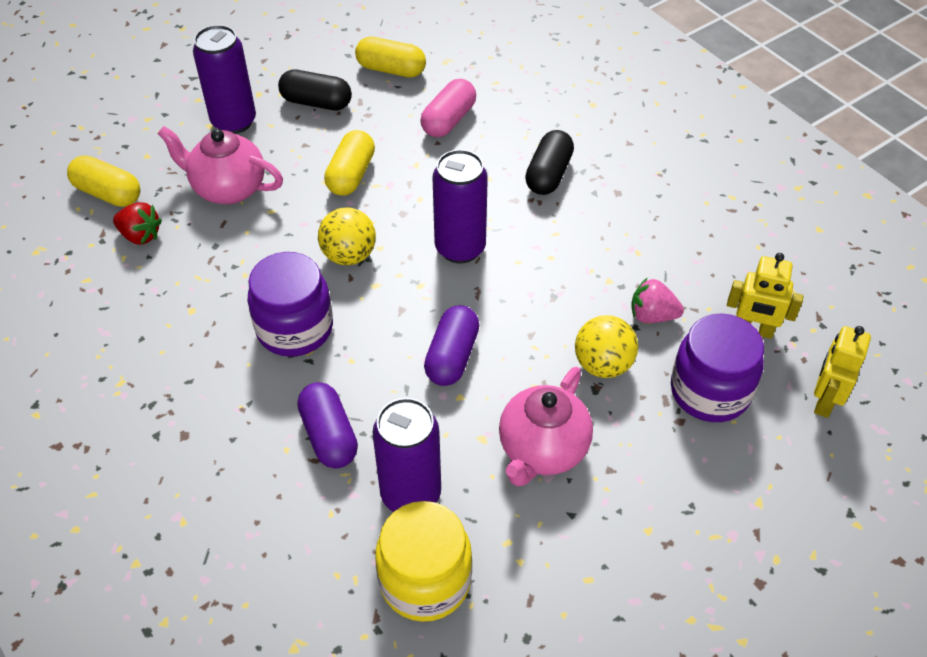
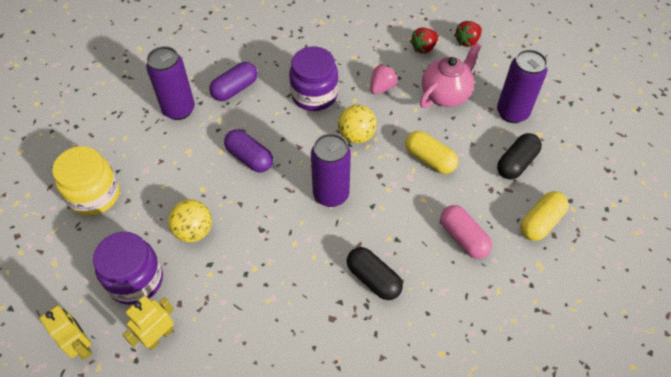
camera: 115 degrees right, 5 degrees up
yellow capsule [67,155,140,207] -> red strawberry [454,21,482,47]
purple capsule [297,382,358,469] -> purple capsule turned 45 degrees counterclockwise [209,62,258,101]
yellow jar [375,501,472,622] -> yellow jar moved to [52,146,120,216]
pink teapot [499,367,593,486] -> none
pink strawberry [631,278,684,323] -> pink strawberry moved to [370,64,398,94]

